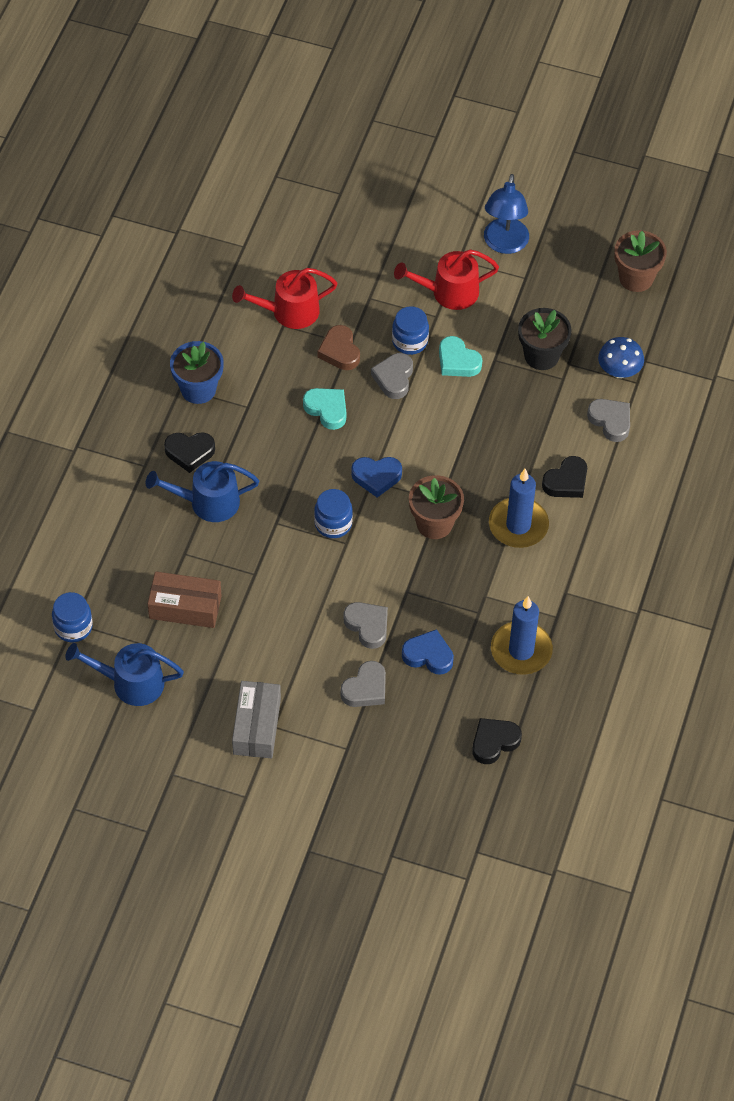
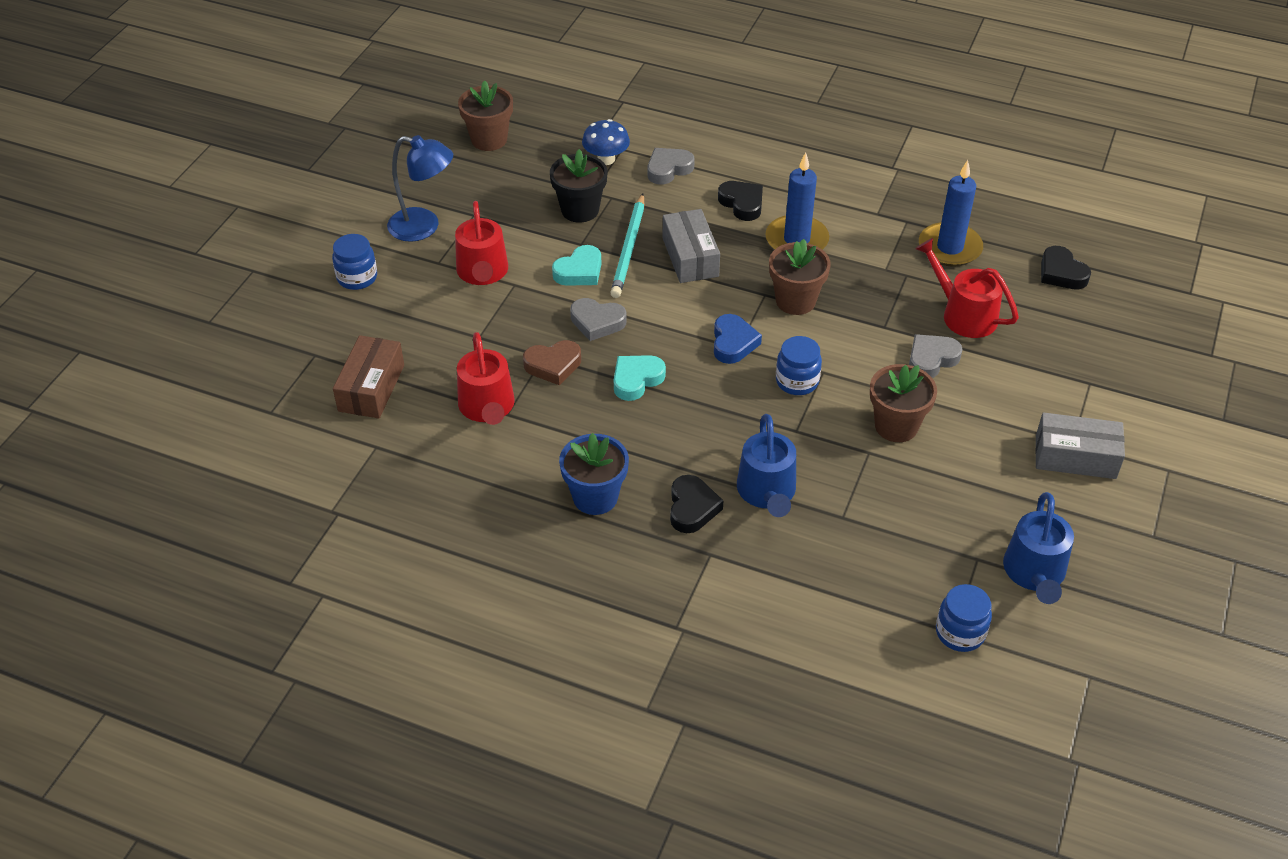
camera: 85 degrees left, 10 degrees down
brown box [148,572,221,628] -> brown box moved to [333,335,404,419]
grey heart [340,661,386,707] -> none
blue jar [392,306,429,355] -> blue jar moved to [332,234,377,290]
blue heart [402,629,454,675] -> red watering can [915,238,1019,338]
none -> turquoise pencil [610,194,645,298]
none -> grey box [663,209,720,283]
none -> brown flower pot [870,364,937,442]

